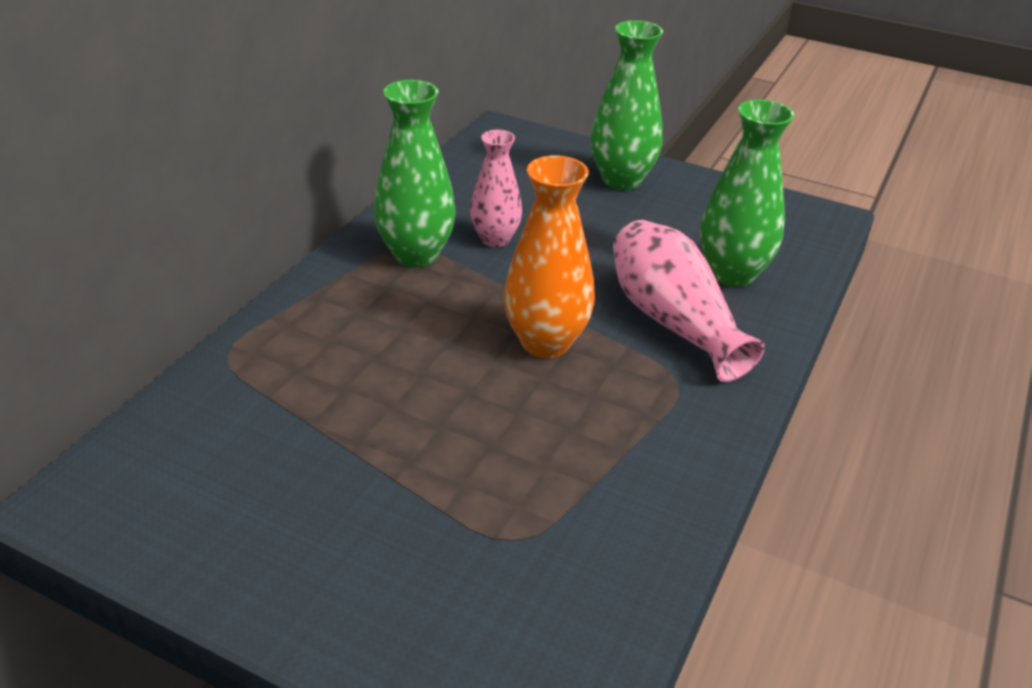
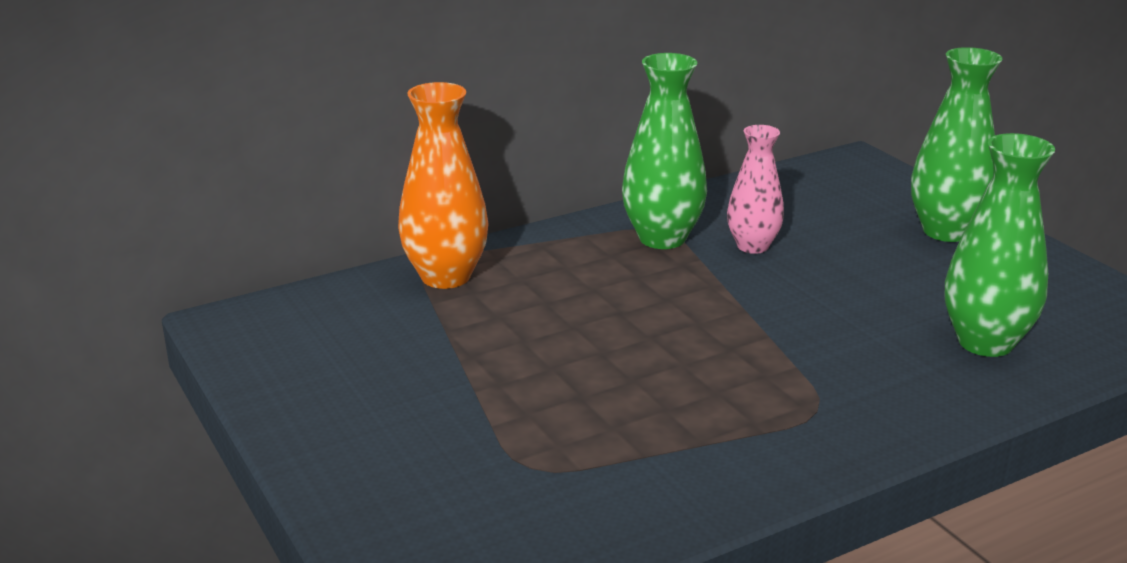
camera: 35 degrees right, 10 degrees down
orange vase [504,155,595,358] -> orange vase moved to [398,82,488,289]
pink vase [613,220,765,382] -> none

